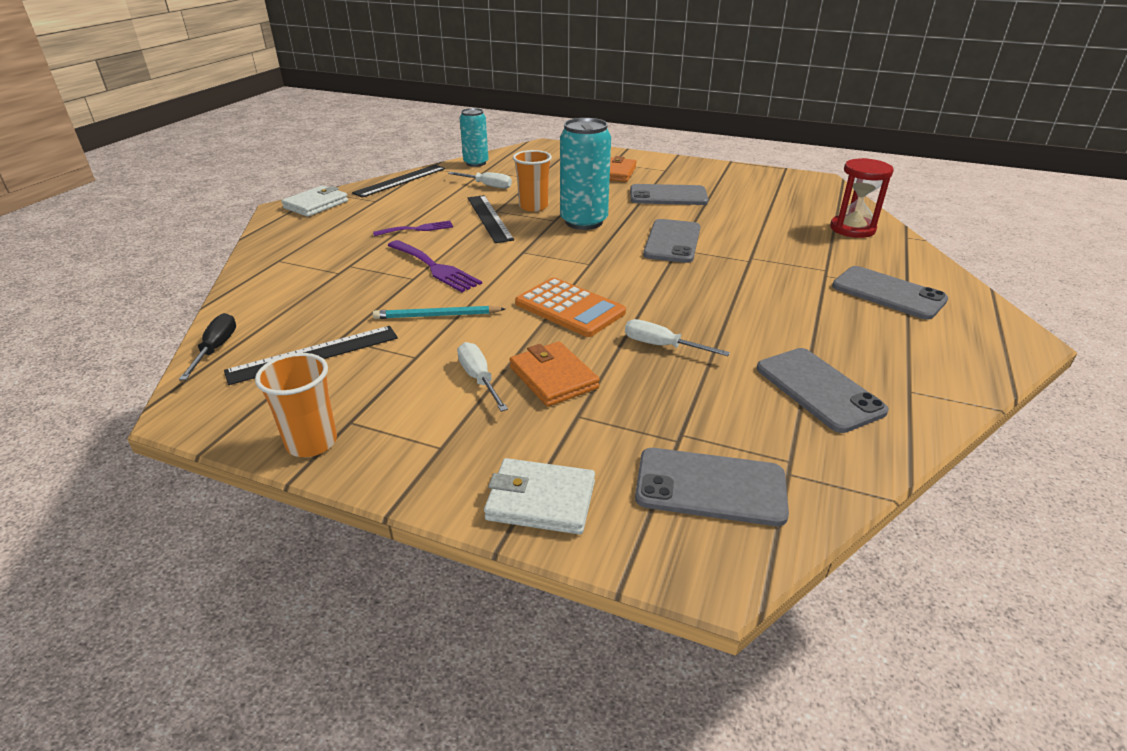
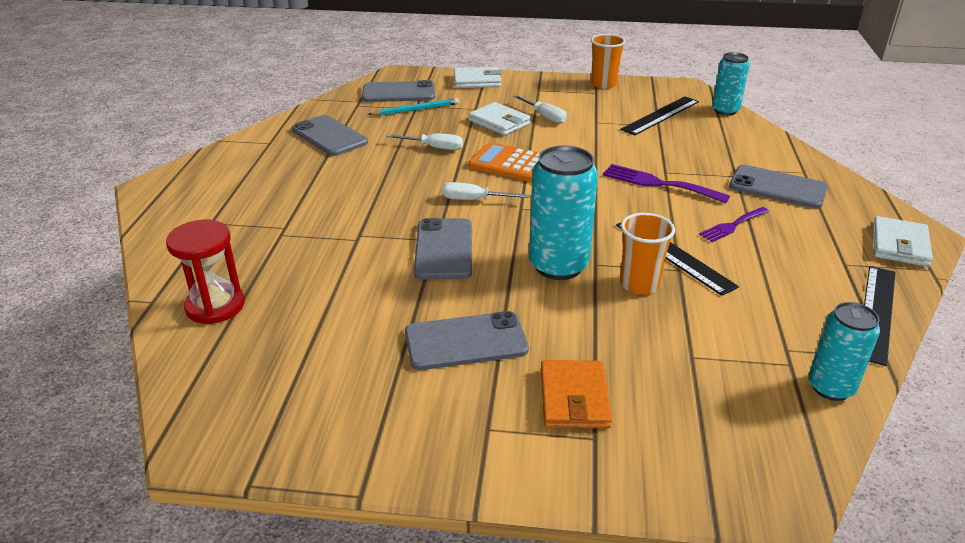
camera: 165 degrees right, 0 degrees up
black screwdriver [179,313,236,380] -> turquoise can [712,52,749,116]
turquoise pencil [373,306,505,319] -> turquoise pencil moved to [368,98,459,116]
white screwdriver [448,172,512,189] -> white screwdriver moved to [442,182,530,200]
orange wallet [510,341,600,407] -> white wallet [469,102,531,135]
grey phone [832,266,948,320] -> grey phone moved to [729,165,828,208]

